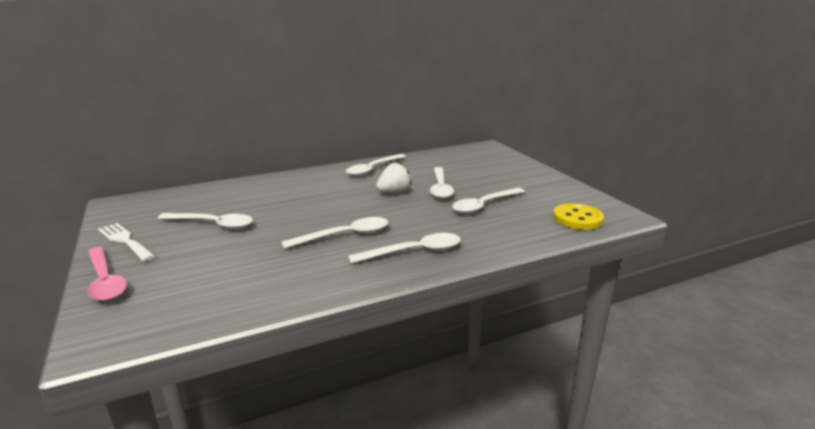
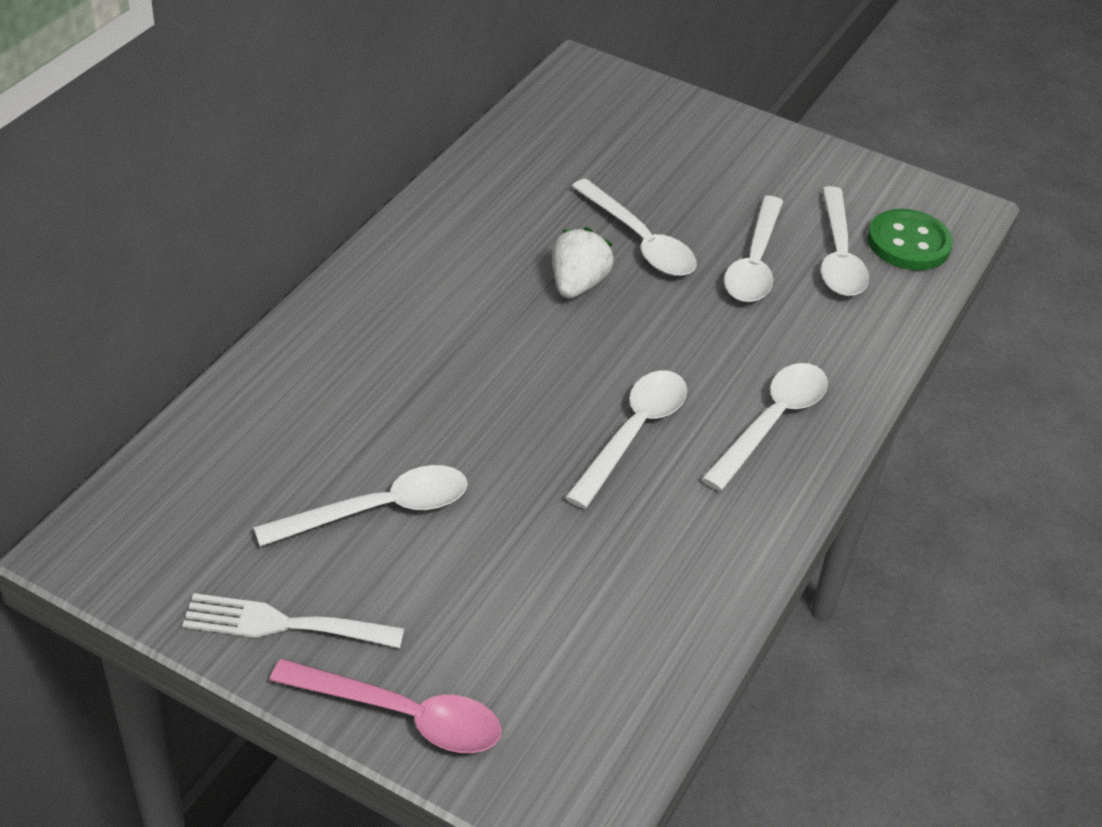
camera: 40 degrees left, 20 degrees up
white spoon [346,154,406,176] -> white spoon moved to [821,186,869,296]
yellow button [553,203,604,230] -> green button [867,209,953,270]

